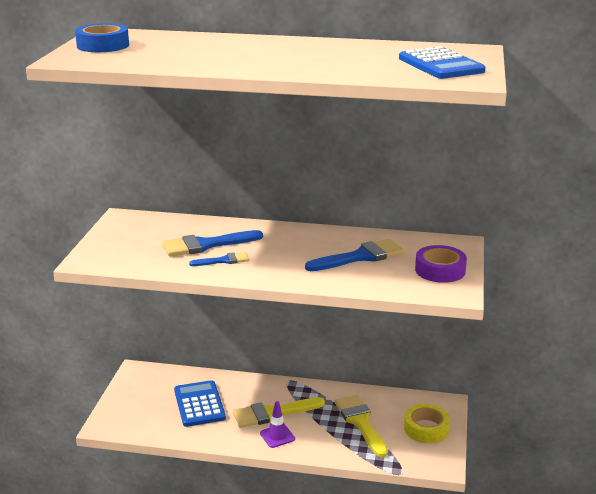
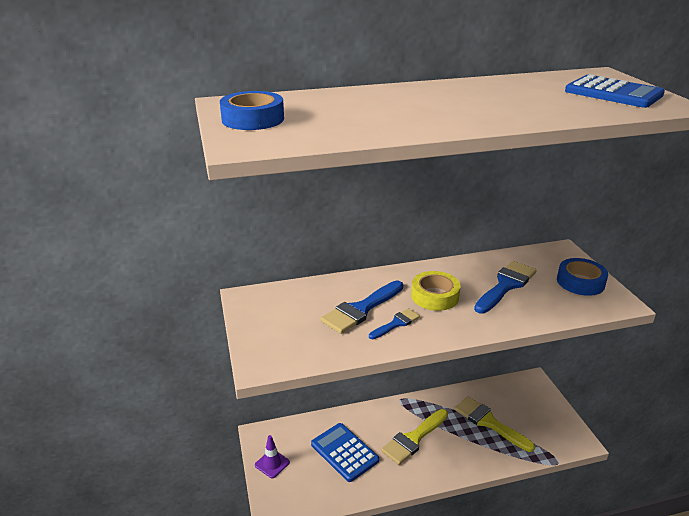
camera: 25 degrees left, 5 degrees up
purple traffic cone [260,401,295,448] -> purple traffic cone moved to [255,435,290,478]
yellow tape [404,404,450,443] -> yellow tape moved to [411,271,460,311]
purple tape [415,245,467,283] -> blue tape [557,258,608,296]

